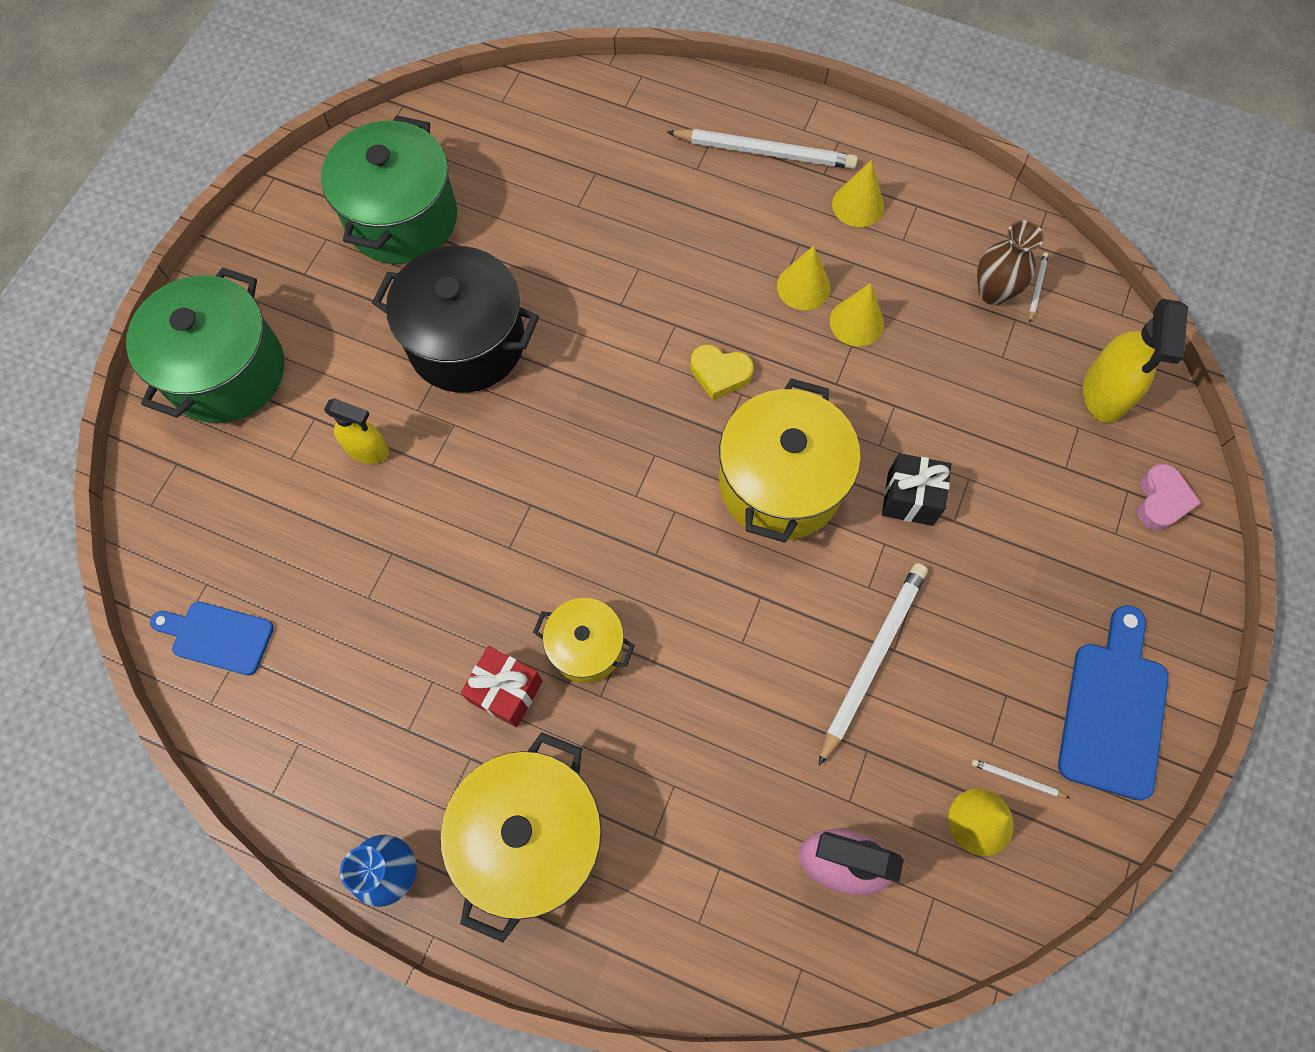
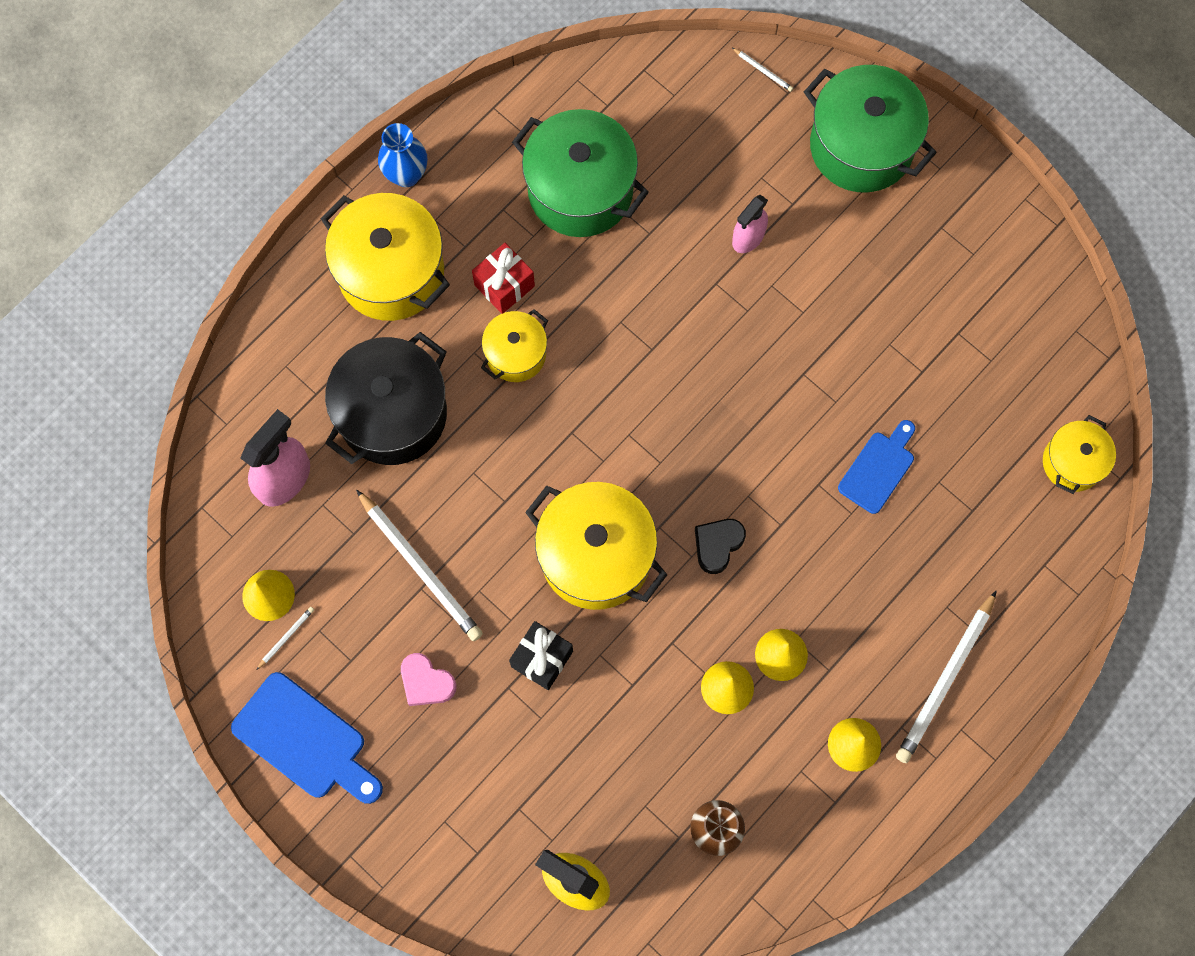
camera: 110 degrees right, 5 degrees up
blue cutting board [150,602,274,676] -> blue cutting board moved to [838,420,915,514]
green pot [321,115,457,264] -> green pot moved to [512,109,649,237]
yellow spray bottle [324,398,389,464] -> pink spray bottle [732,195,768,253]
black pot [372,246,539,393] -> black pot moved to [325,332,447,465]
yellow heart [691,345,754,400] -> black heart [695,519,746,574]
white pencil [1029,253,1049,322] -> white pencil moved to [732,48,793,92]
pink heart [1137,464,1201,530] -> pink heart moved to [401,653,457,706]
none -> yellow pot [1043,415,1116,494]

